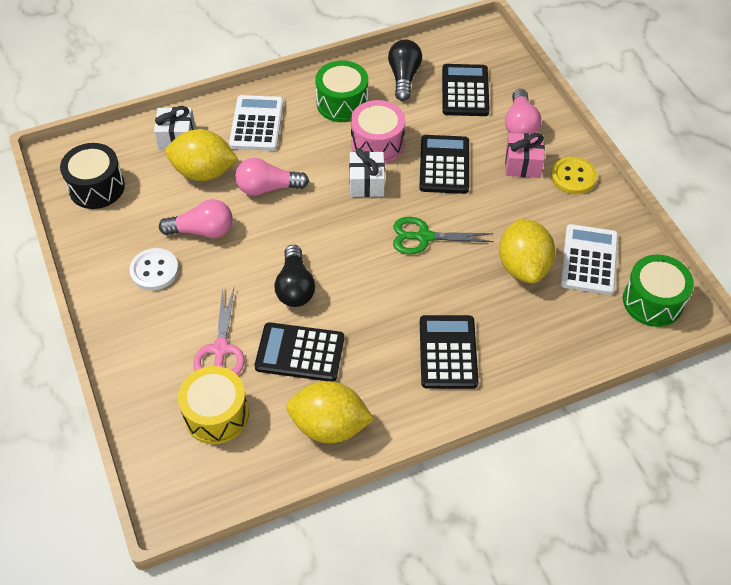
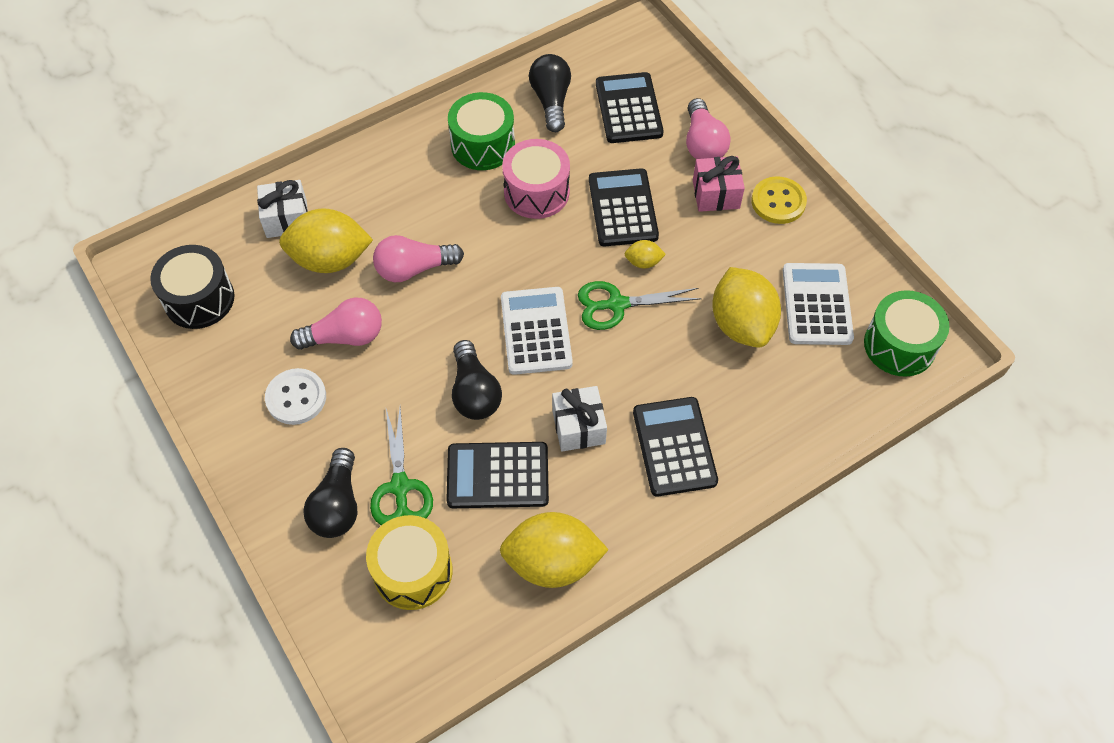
camera: 10 degrees left, 5 degrees up
pink scissors [193,287,244,375] -> green scissors [370,407,433,525]
white calculator [229,95,284,151] -> white calculator moved to [501,287,573,375]
white gift [349,148,385,197] -> white gift moved to [552,386,607,451]
none -> black light bulb [303,448,357,538]
none -> yellow lemon [625,240,666,269]

